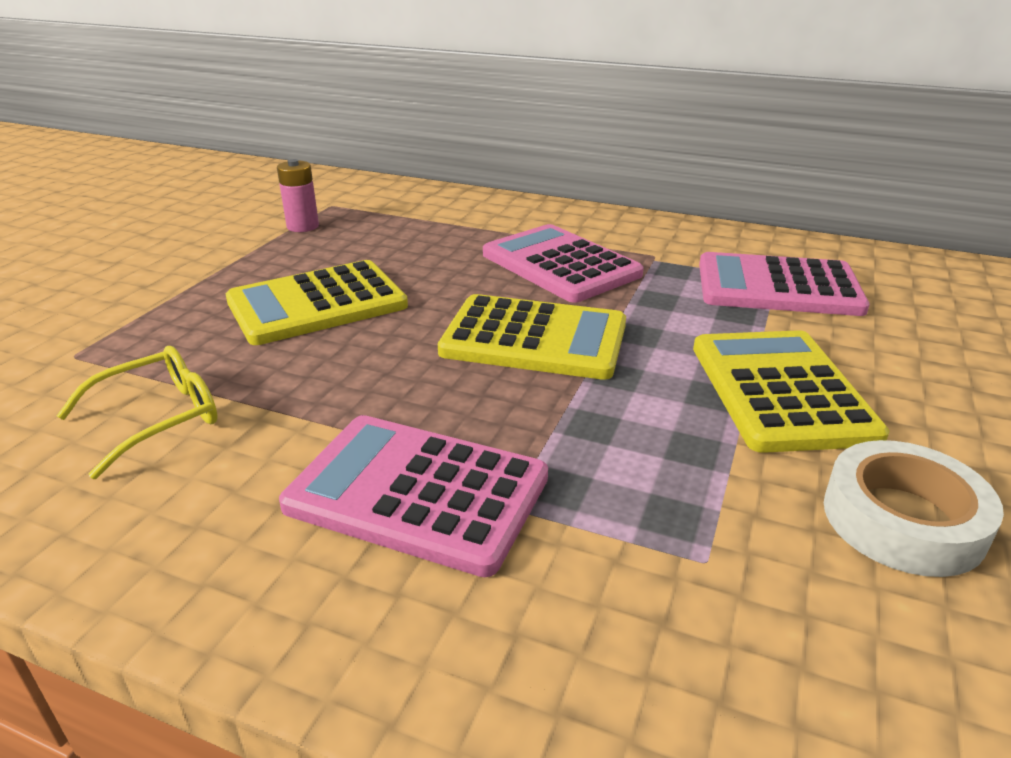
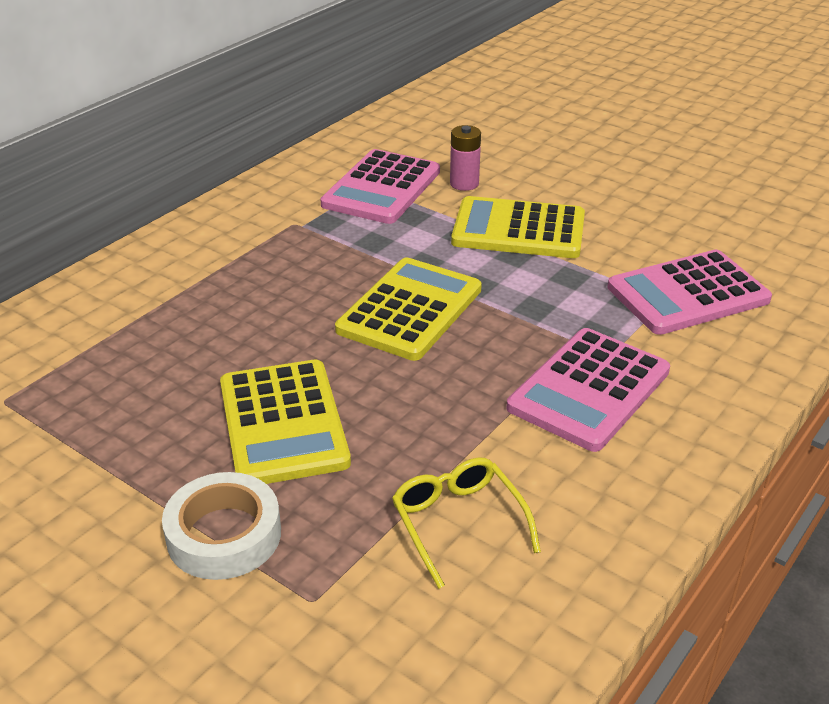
camera: 75 degrees left, 5 degrees up
pink battery [277,159,319,232] -> pink battery moved to [450,125,481,191]
pink calculator [483,224,644,303] -> pink calculator moved to [607,250,772,335]
white tape [824,440,1004,577] -> white tape moved to [162,472,281,580]

